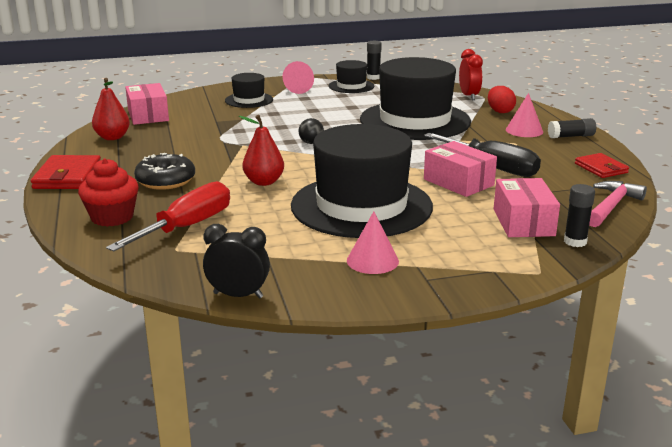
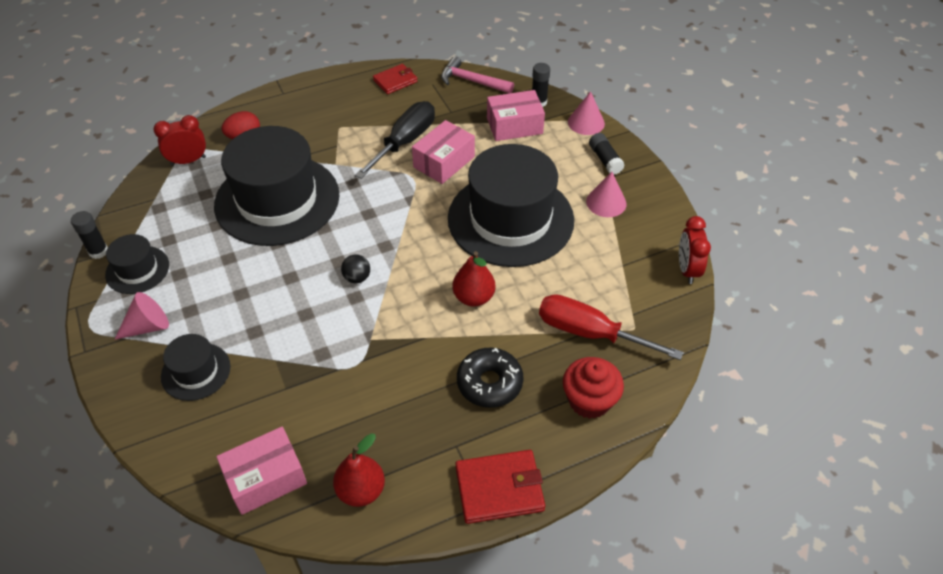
camera: 100 degrees left, 25 degrees up
black clock [203,224,270,298] -> red clock [679,216,711,284]
pink cone [506,93,543,137] -> pink cone moved to [568,91,605,135]
black glue stick [548,118,596,138] -> black glue stick moved to [589,133,625,175]

